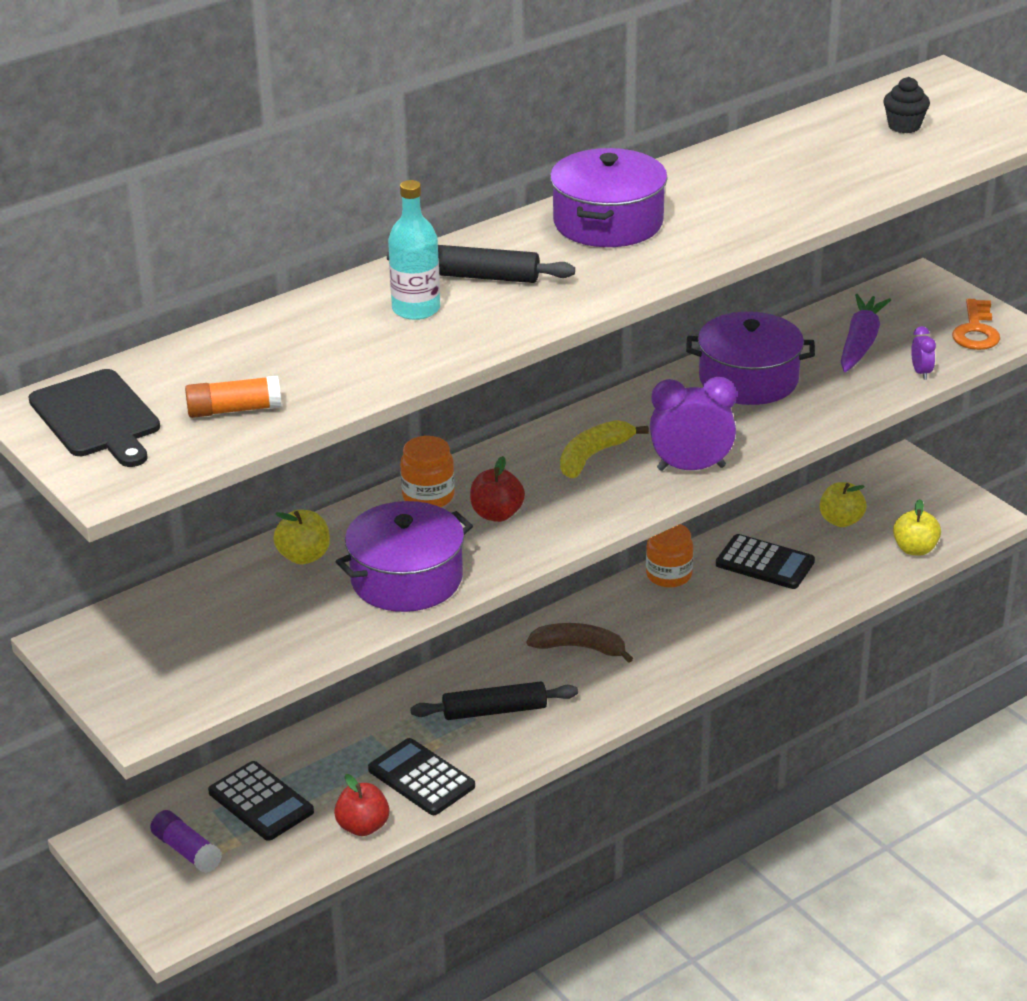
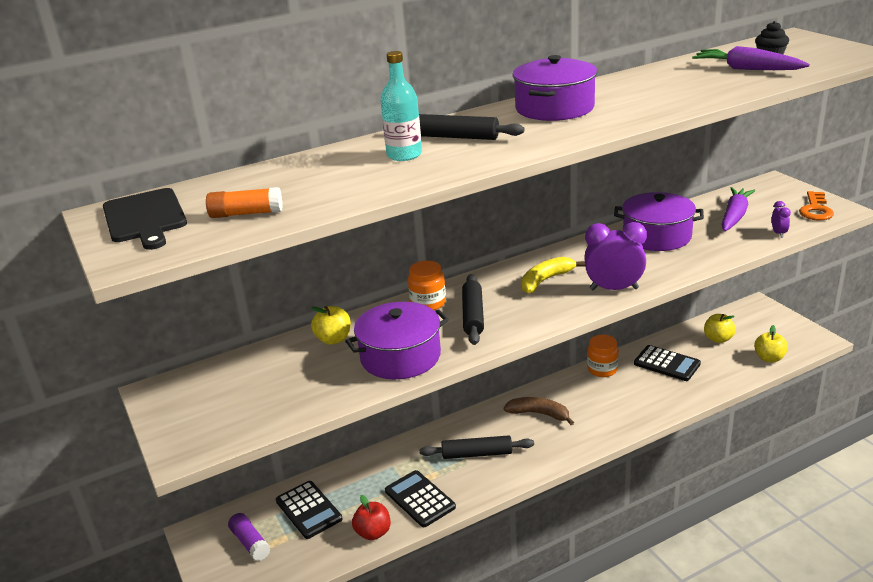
camera: 10 degrees right, 5 degrees down
red apple [470,456,525,522] -> black rolling pin [462,274,484,345]
none -> purple carrot [692,46,810,70]

